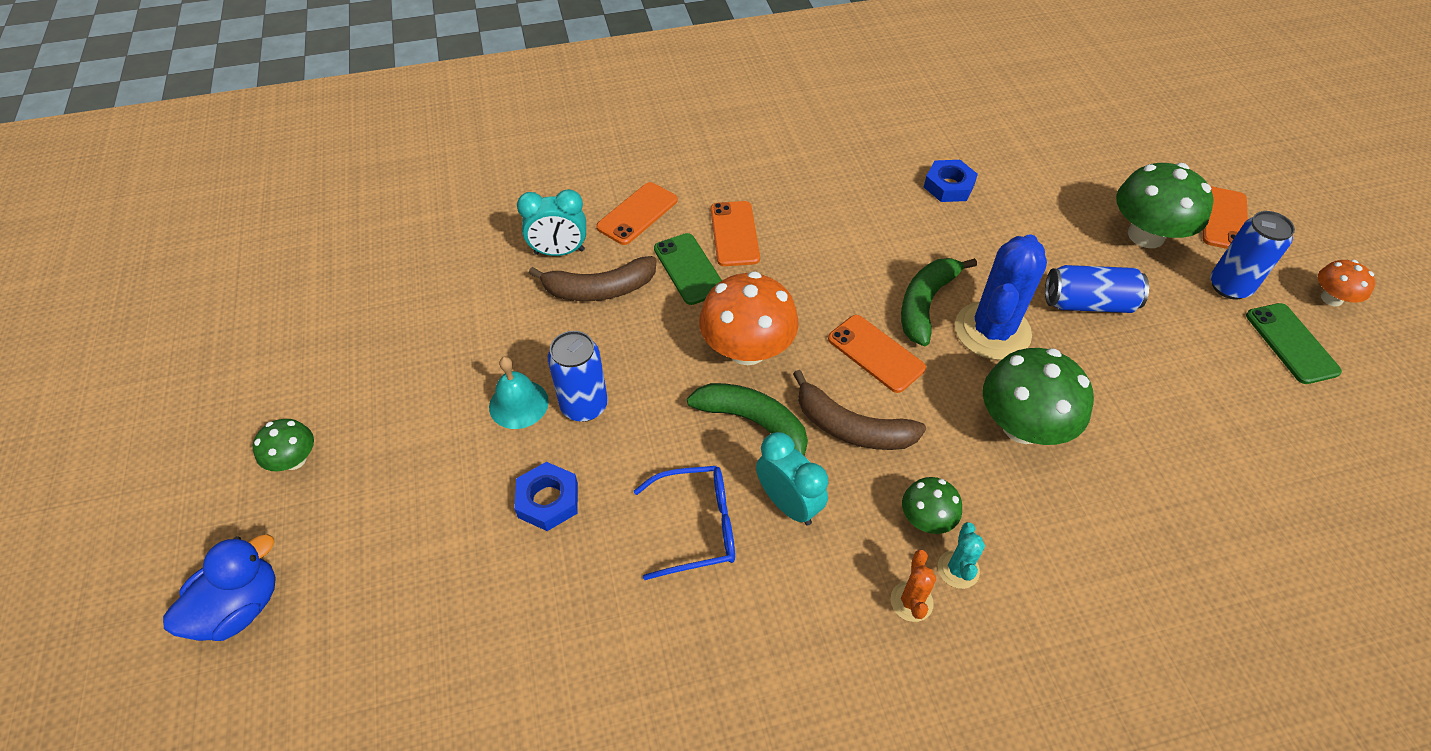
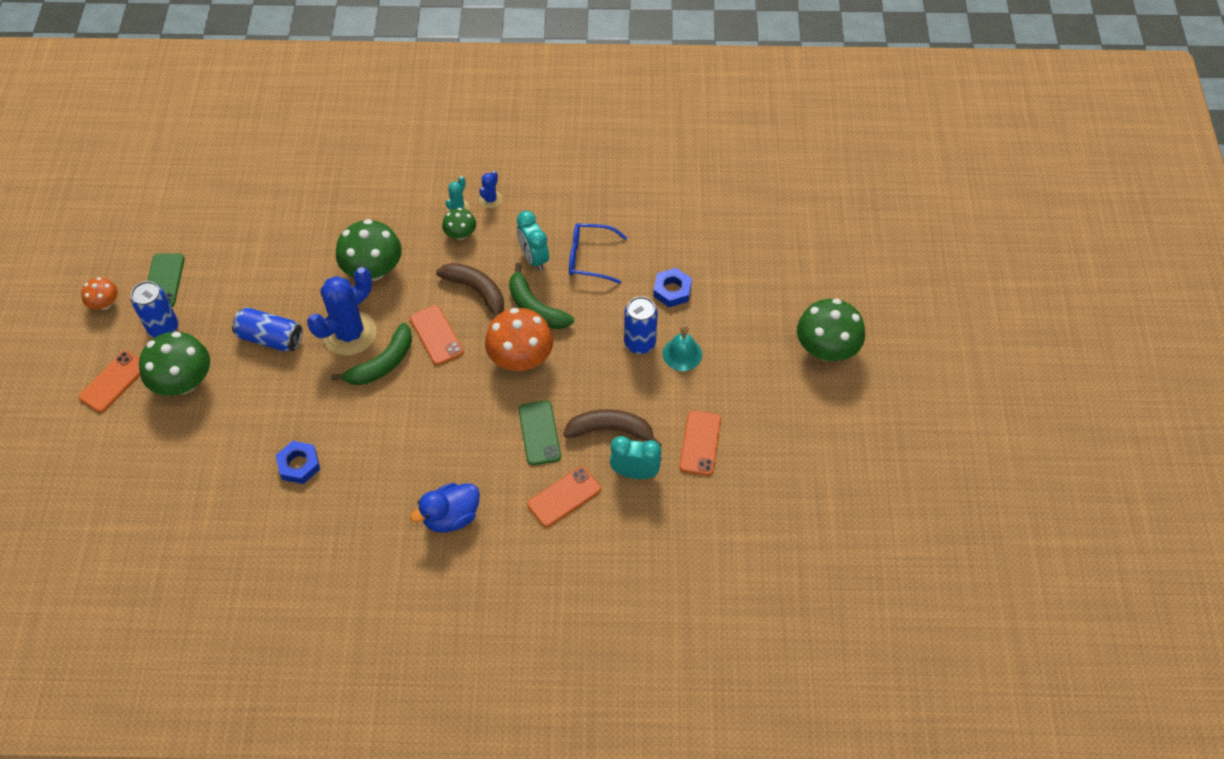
camera: 165 degrees left, 5 degrees up
blue duck [163,534,276,641] -> blue duck moved to [410,483,480,533]
green mushroom [253,419,314,471] -> green mushroom [797,298,865,361], size x1.88
orange phone [711,201,760,266] -> orange phone moved to [679,411,721,476]
orange cactus [890,550,936,622] -> blue cactus [479,171,502,208]

